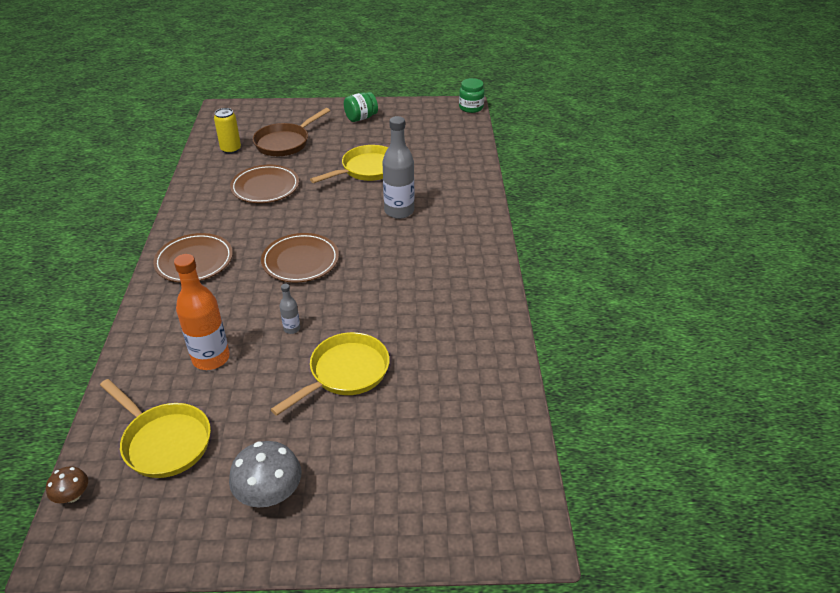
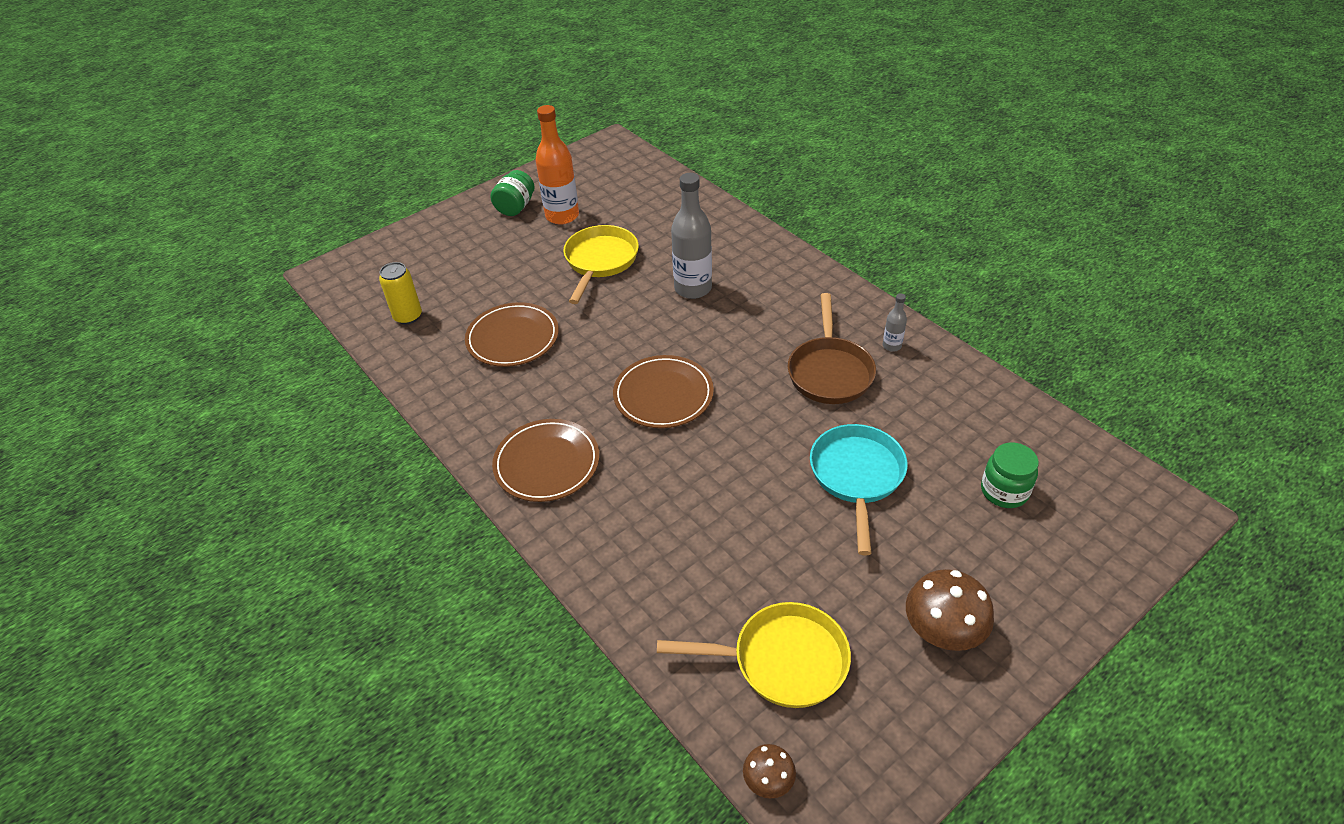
camera: 35 degrees left, 5 degrees up
orange bottle [174,254,230,370] -> orange bottle moved to [535,105,579,225]
grey mushroom [229,441,301,507] -> brown mushroom [906,569,994,651]
brown pan [253,108,330,157] -> brown pan moved to [788,293,876,404]
yellow pan [270,332,390,416] -> turquoise pan [810,424,908,556]
grey bottle [280,284,300,334] -> grey bottle moved to [883,293,907,352]
green jar [459,78,485,113] -> green jar moved to [981,443,1039,508]

